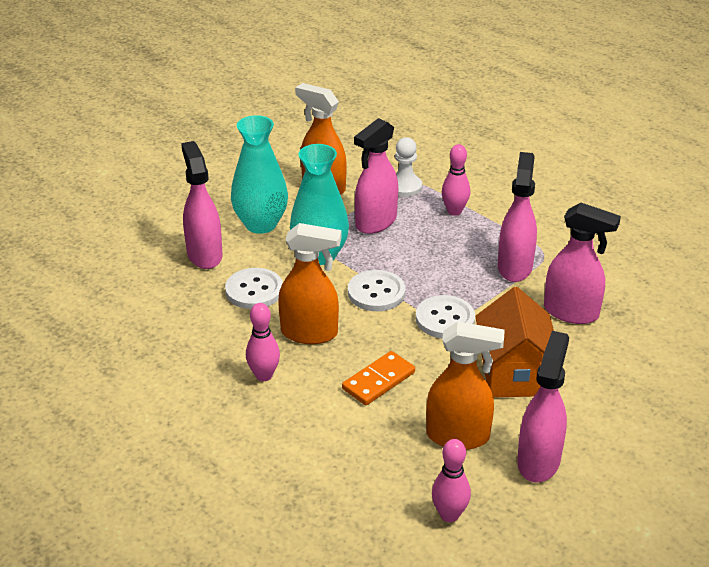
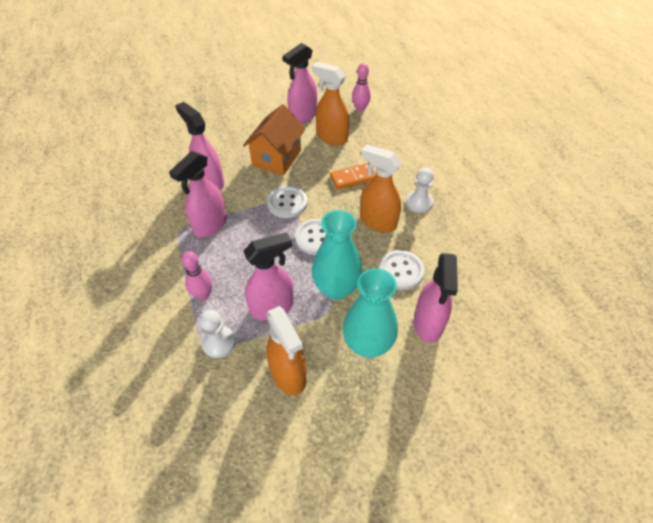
camera: 155 degrees left, 15 degrees up
pink bowling pin [246,303,280,381] -> white pawn [406,167,434,213]

